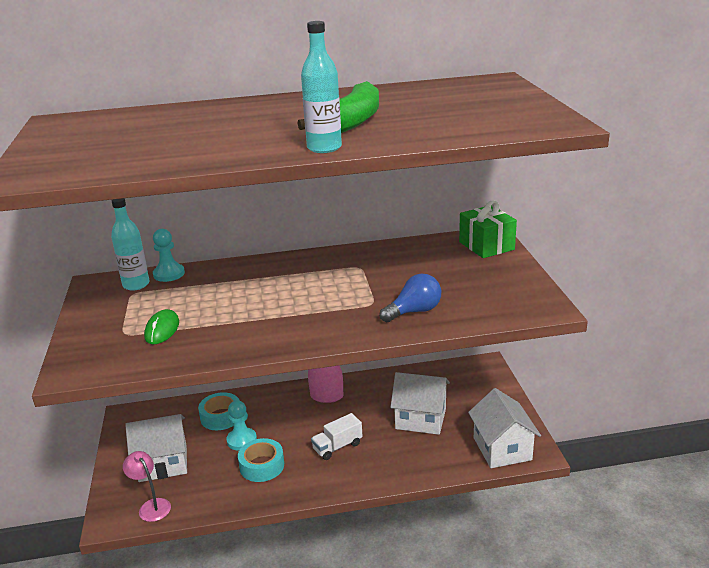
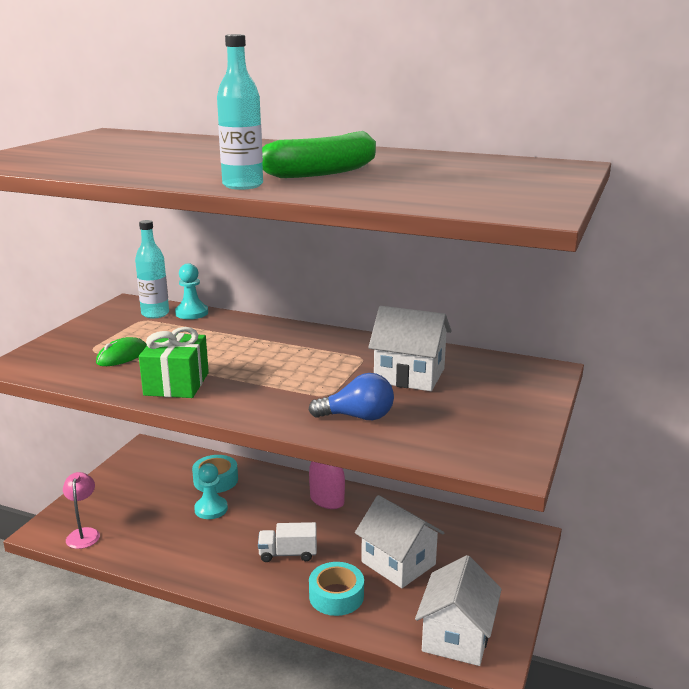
camera: 30 degrees right, 5 degrees down
white house [125,414,187,482] -> white house moved to [368,306,452,391]
turquoise tape [238,438,284,482] -> turquoise tape moved to [309,562,364,616]
green gift [459,201,517,258] -> green gift moved to [139,327,209,398]

